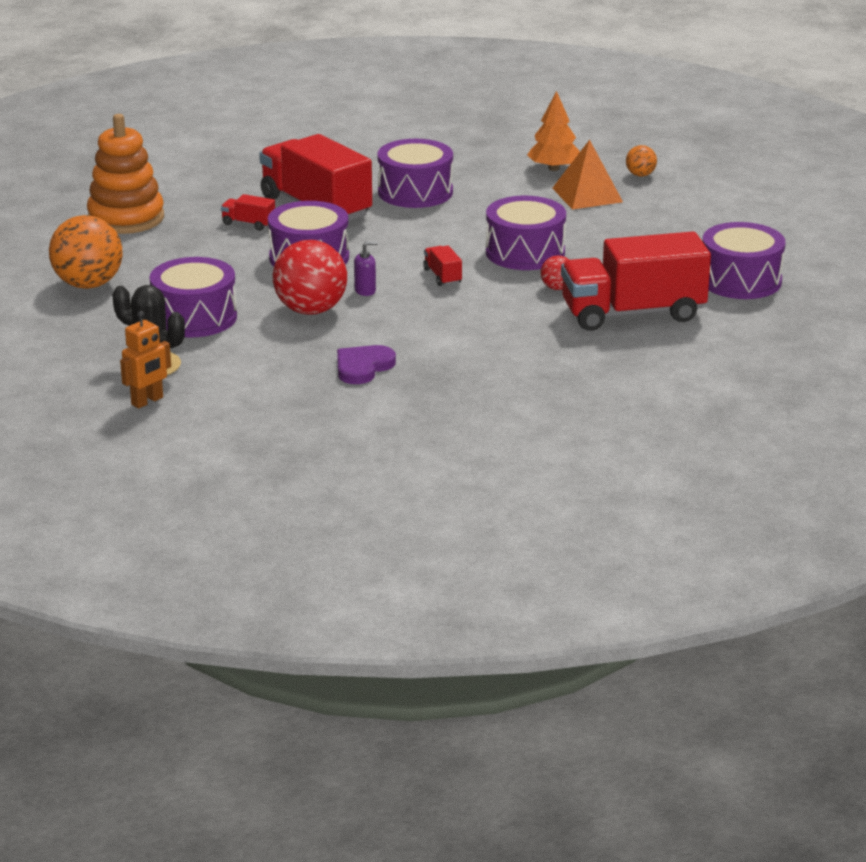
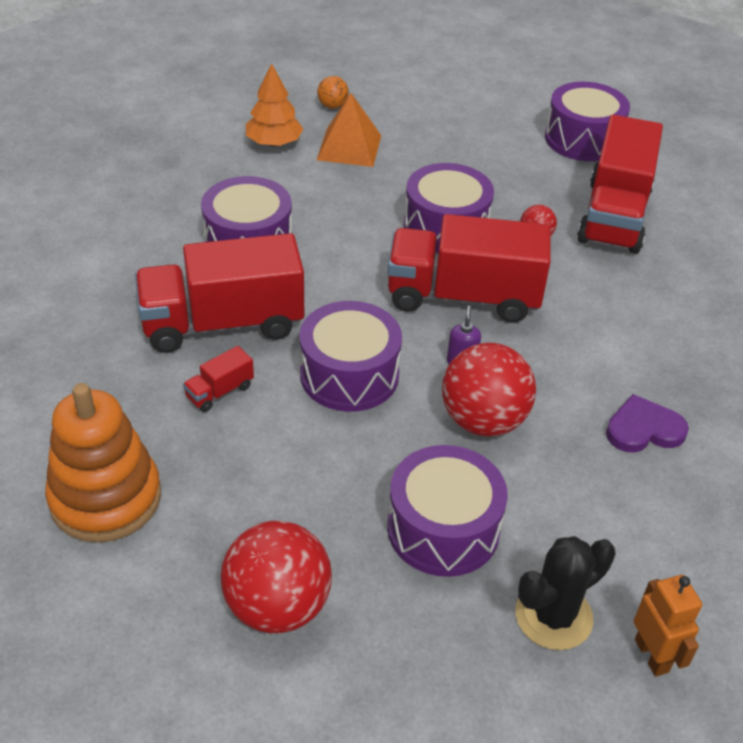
camera: 65 degrees left, 15 degrees up
orange ball [49,215,123,289] -> red ball [221,521,332,633]
purple heart [337,345,396,384] -> purple heart turned 105 degrees clockwise [606,394,689,453]
red truck [423,246,462,286] -> red truck [388,214,551,323], size x2.47

